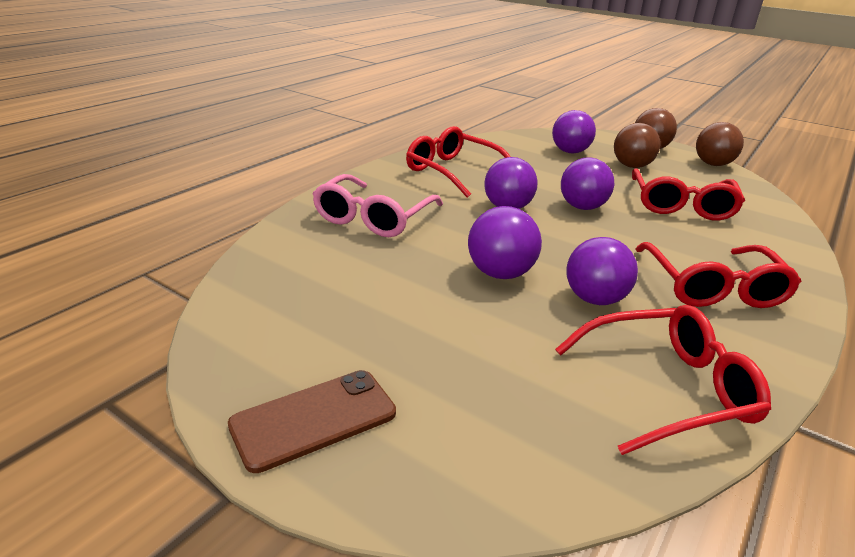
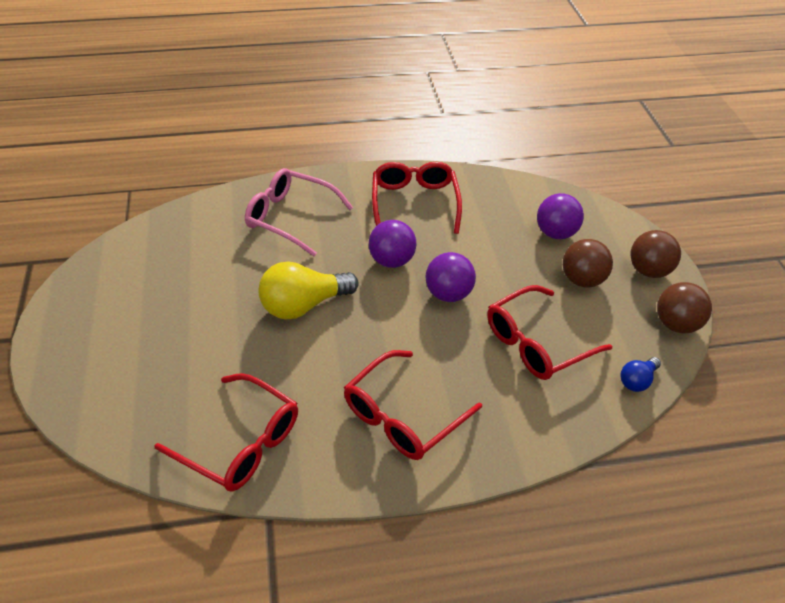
camera: 45 degrees right, 15 degrees up
brown phone [228,370,396,473] -> none
pink glasses [312,174,443,237] -> pink glasses turned 45 degrees clockwise [245,168,353,256]
purple light bulb [468,206,542,279] -> yellow light bulb [258,261,359,320]
purple ball [566,237,638,305] -> none
none -> blue light bulb [620,357,661,392]

